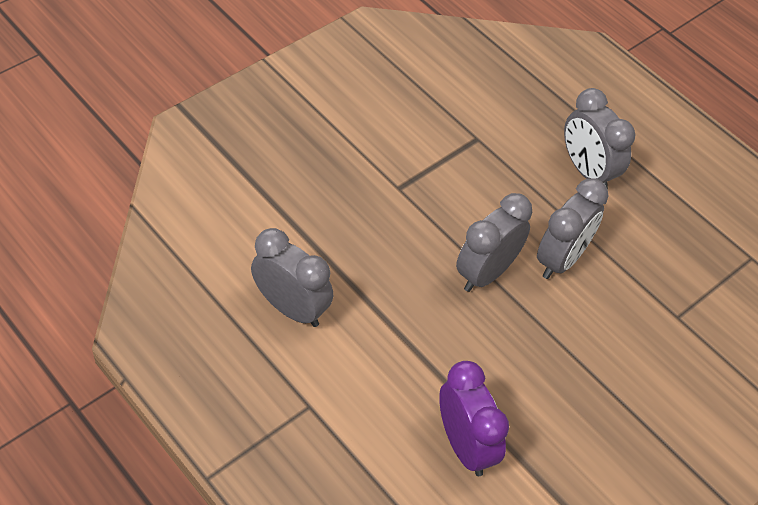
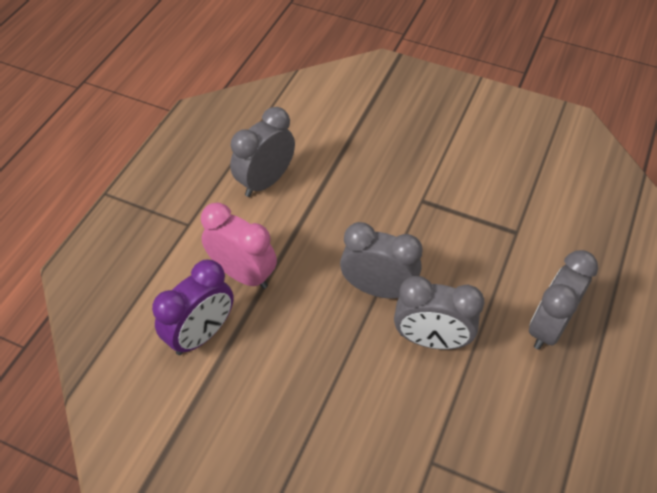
camera: 70 degrees right, 0 degrees up
grey clock [251,228,333,327] -> grey clock turned 150 degrees counterclockwise [230,107,295,197]
none -> pink clock [201,202,277,289]

